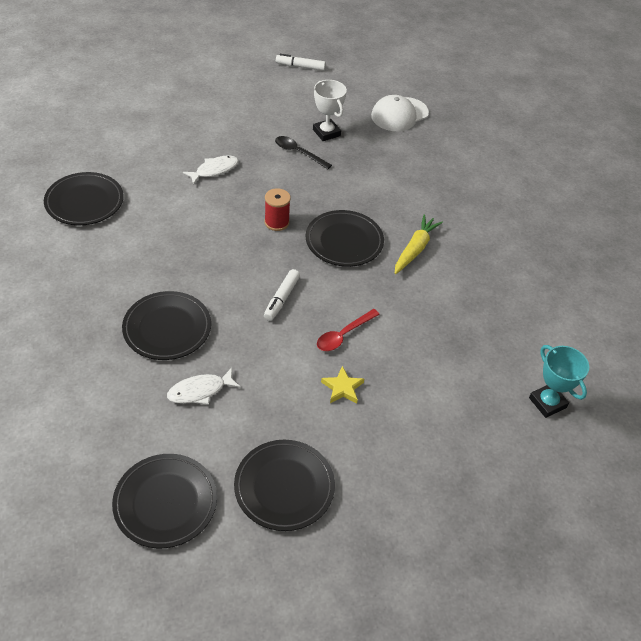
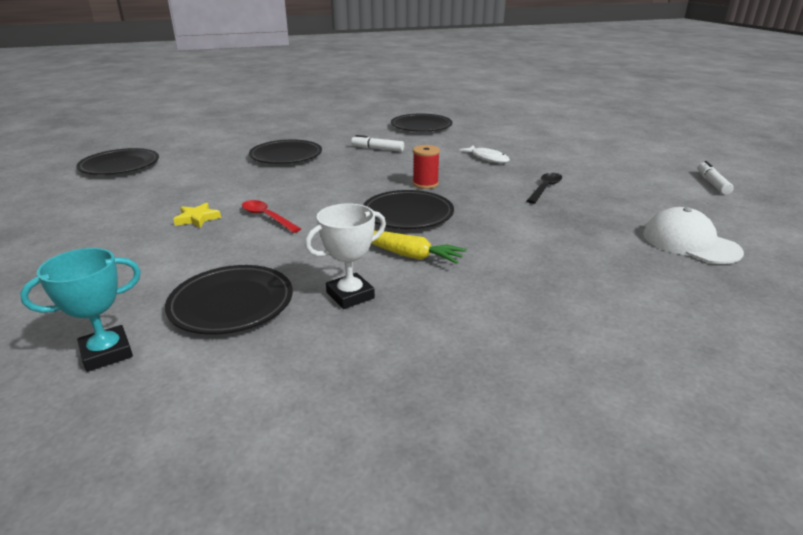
camera: 90 degrees right, 20 degrees down
white fish [167,368,241,405] -> none
black plate [234,440,335,531] -> black plate moved to [165,265,293,335]
white marker [264,269,300,321] -> white marker moved to [351,135,404,152]
white trophy [313,80,347,141] -> white trophy moved to [305,204,386,309]

